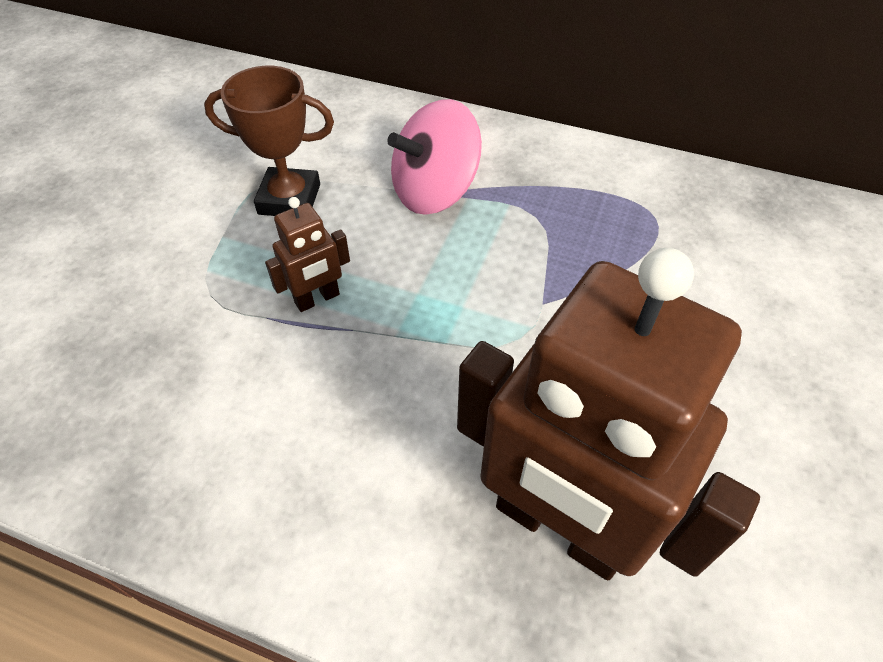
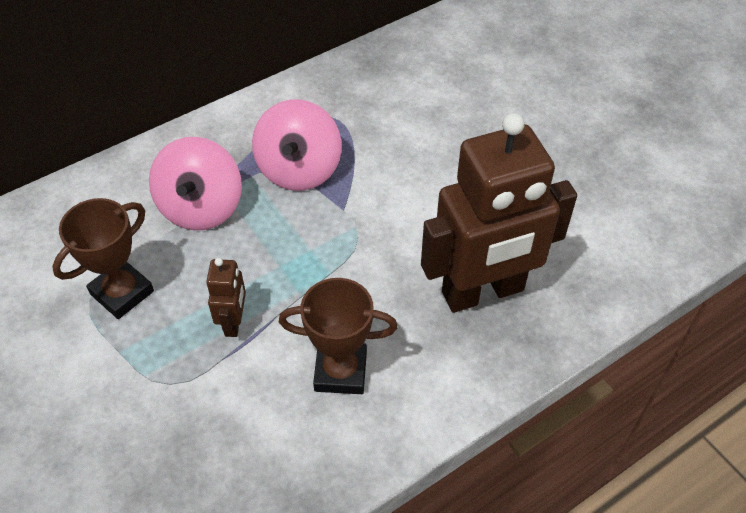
camera: 55 degrees left, 0 degrees up
none -> pink spinning top [252,100,342,191]
none -> brown trophy [279,278,398,394]

